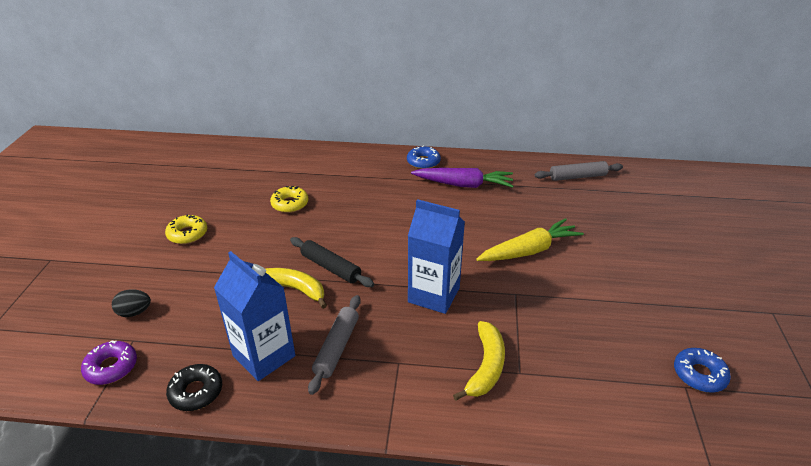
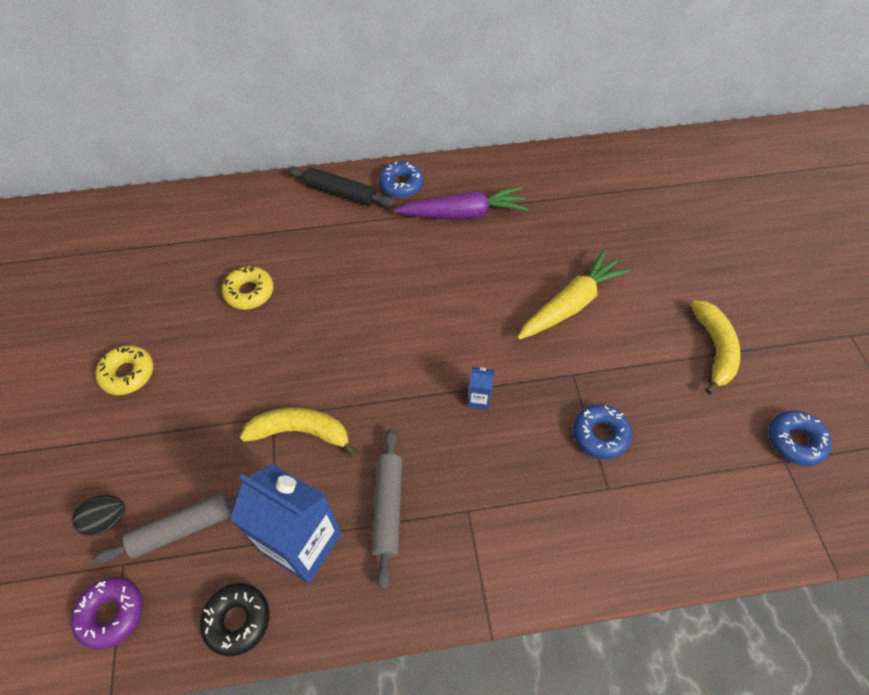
camera: 15 degrees left, 20 degrees up
black rolling pin [290,237,374,287] -> black rolling pin moved to [287,167,395,207]
blue carton [408,199,465,314] -> blue carton [467,367,494,410], size x0.42
yellow banana [453,321,505,401] -> yellow banana moved to [691,300,741,394]
grey rolling pin [535,161,623,181] -> grey rolling pin moved to [93,493,238,564]
none -> blue donut [573,404,632,459]

